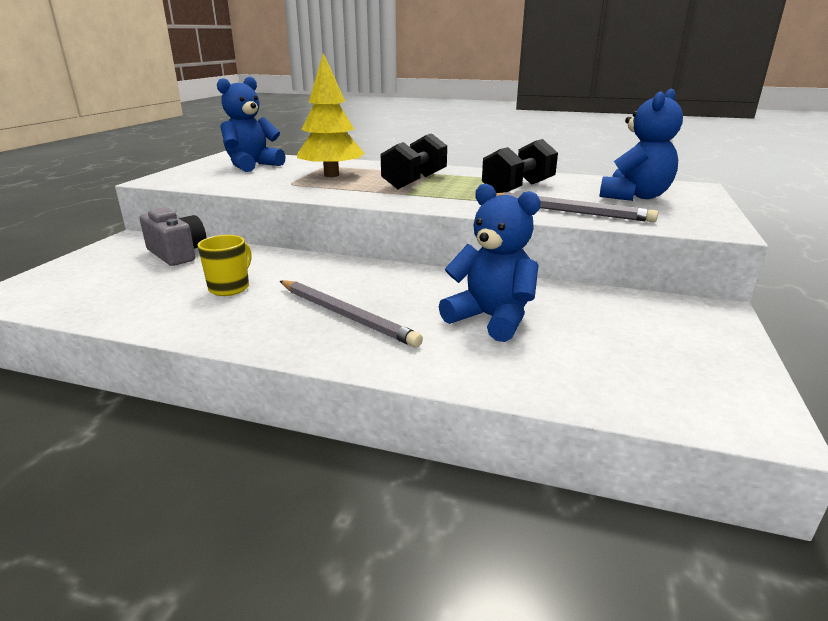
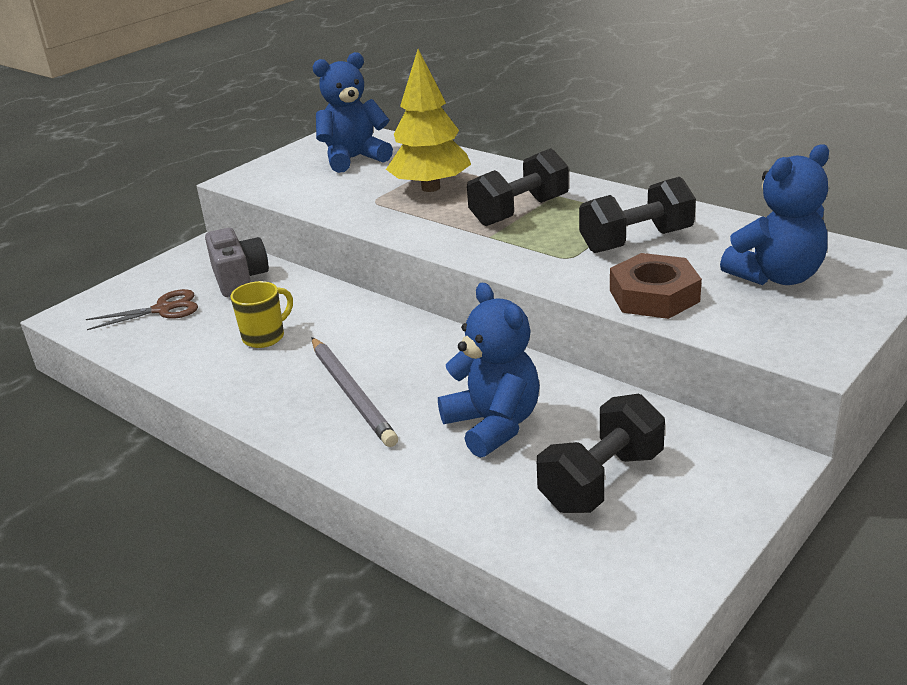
camera: 25 degrees right, 5 degrees up
grey pencil [496,192,658,222] -> brown nut [610,253,702,319]
none -> brown scissors [86,289,198,330]
none -> black dumbbell [537,394,665,513]

